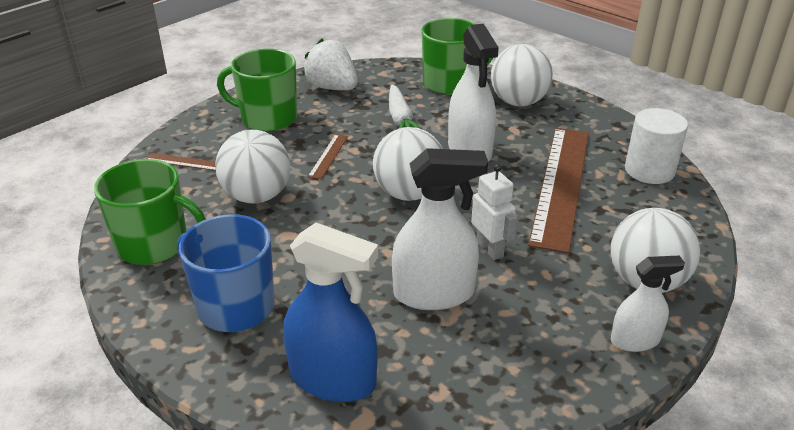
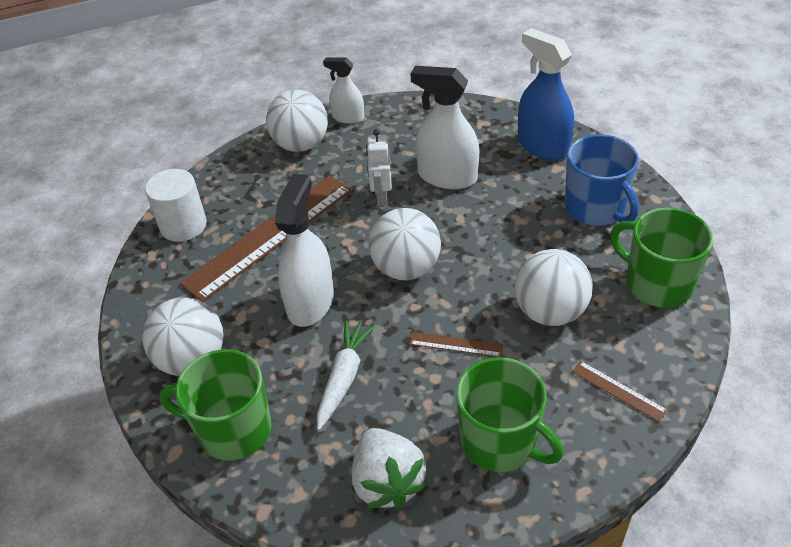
camera: 150 degrees left, 10 degrees up
brown ruler [308,134,348,179] -> brown ruler turned 60 degrees clockwise [410,332,504,357]

